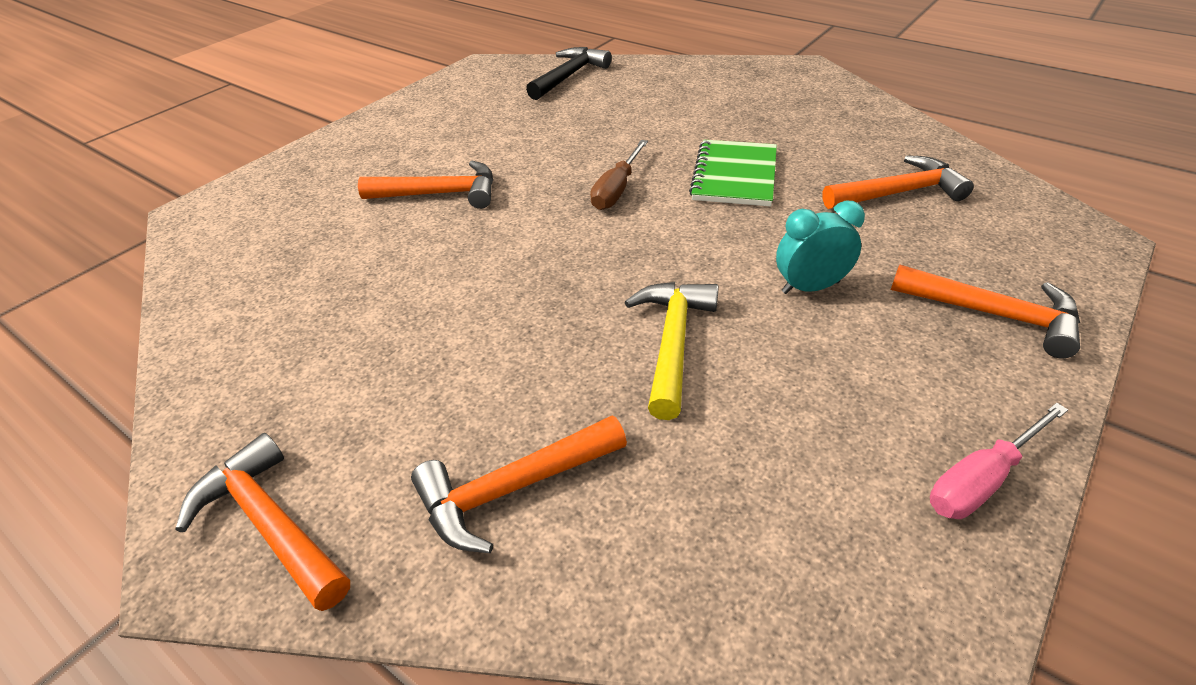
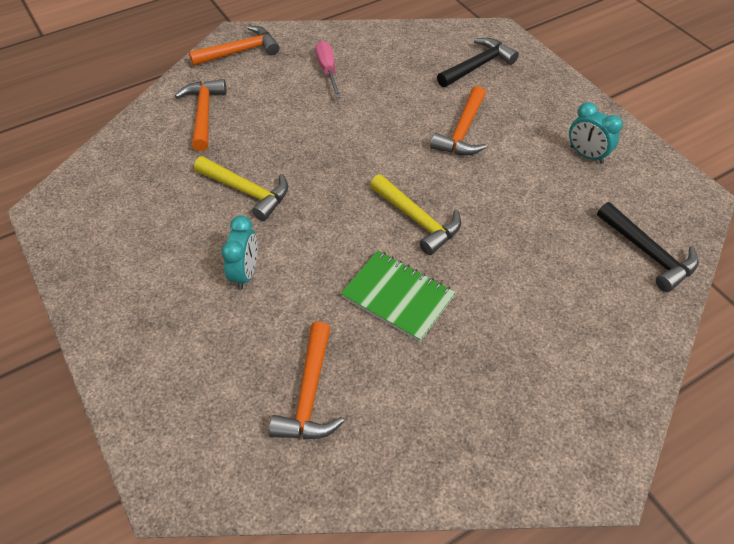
camera: 110 degrees right, 10 degrees up
brown screwdriver [590,140,648,210] -> yellow hammer [370,174,461,255]
orange hammer [891,264,1080,358] -> none
pink screwdriver [930,403,1068,519] -> pink screwdriver moved to [315,41,341,98]
none -> black hammer [437,38,519,87]
none -> turquoise clock [569,102,623,164]

